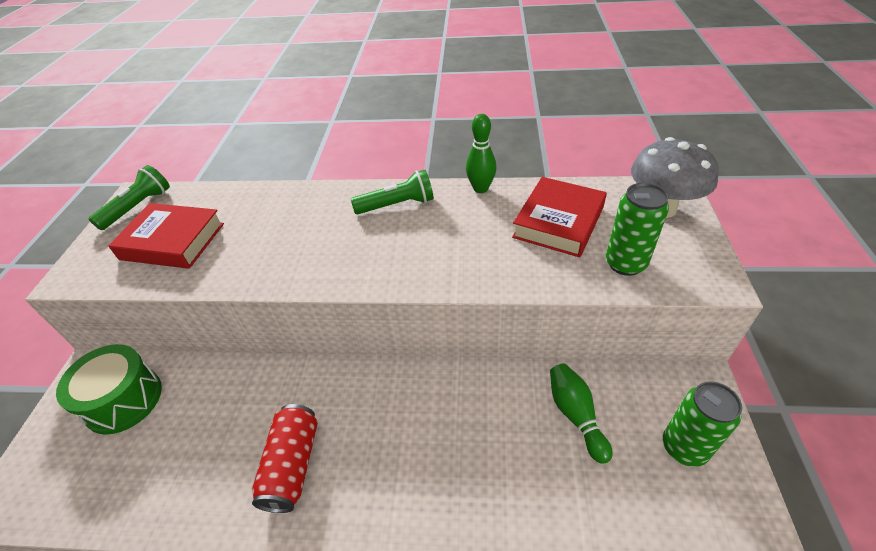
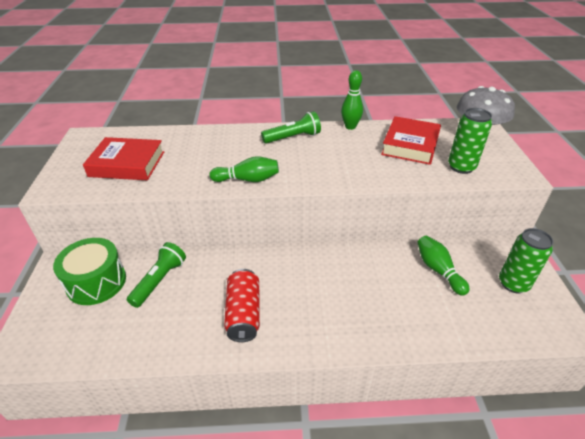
camera: 10 degrees left, 5 degrees down
green flashlight [89,165,170,230] -> green flashlight moved to [127,242,186,308]
none -> green bowling pin [209,156,279,182]

